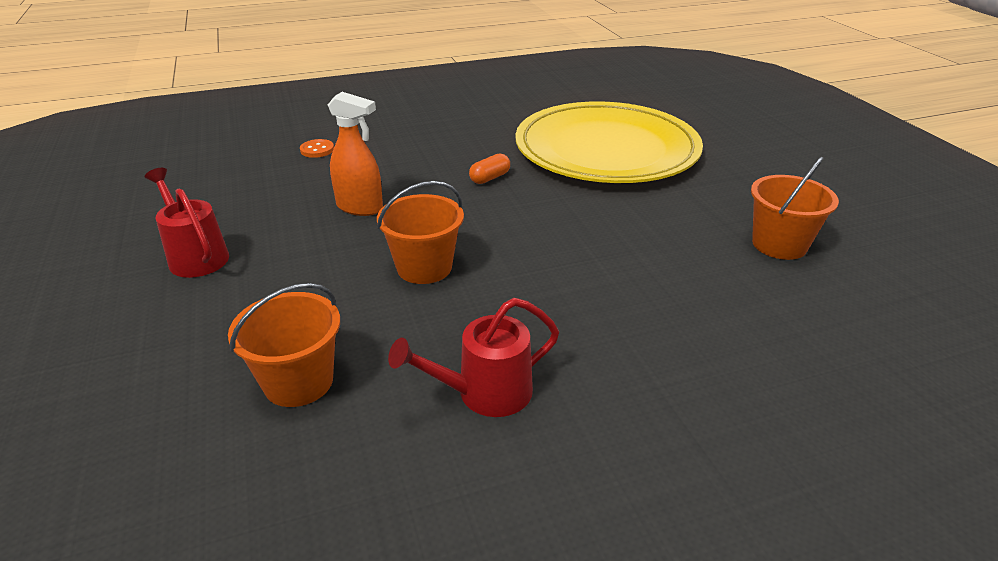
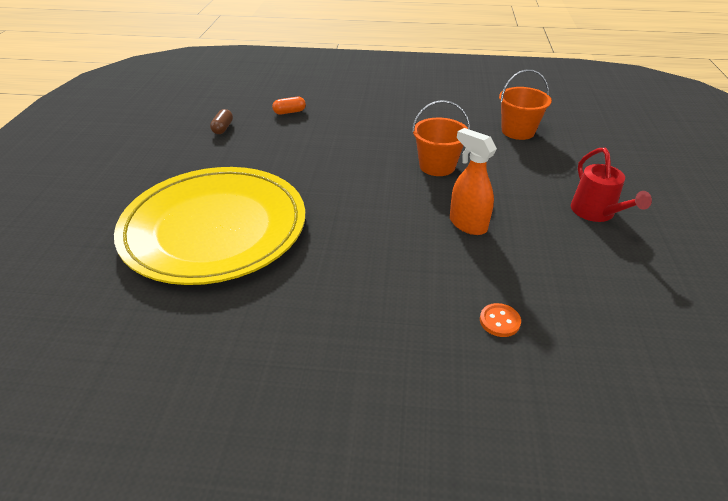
camera: 155 degrees left, 5 degrees up
red watering can [388,298,559,417] -> none
orange capsule [469,153,510,184] -> orange capsule moved to [272,97,306,115]
orange bucket [751,157,839,260] -> brown capsule [210,109,233,134]

